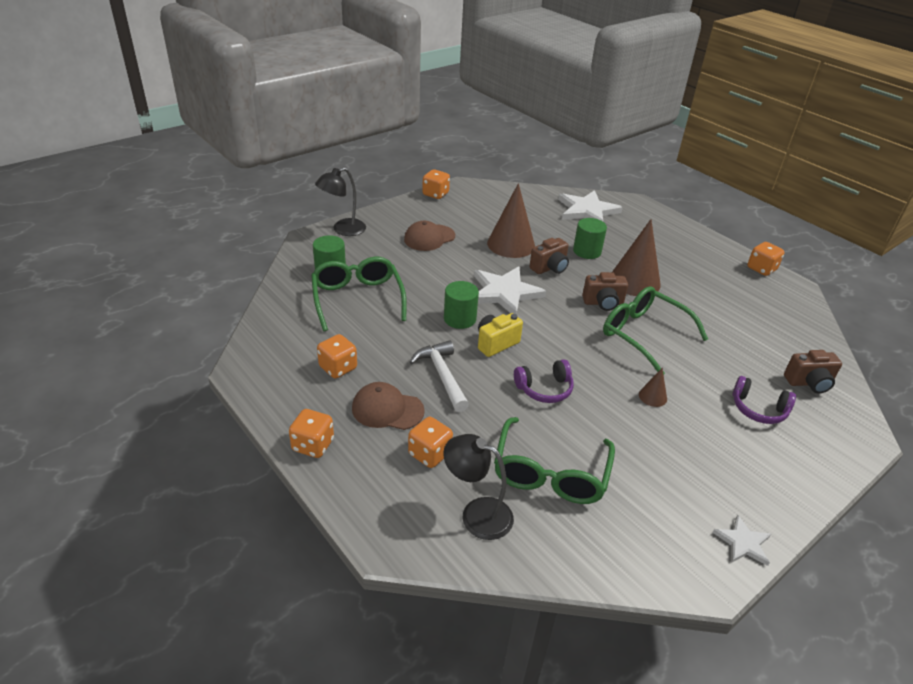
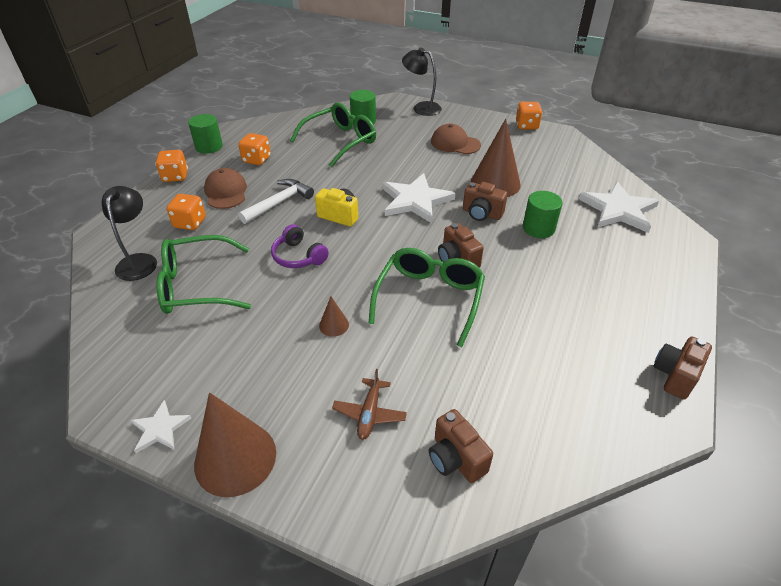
camera: 65 degrees right, 5 degrees up
green cylinder [444,281,479,329] -> green cylinder moved to [188,114,223,154]
brown cone [612,219,661,296] -> brown cone moved to [194,392,276,497]
purple headphones [732,376,796,424] -> brown plane [332,369,407,440]
orange dice [747,242,784,276] -> brown camera [653,336,712,400]

